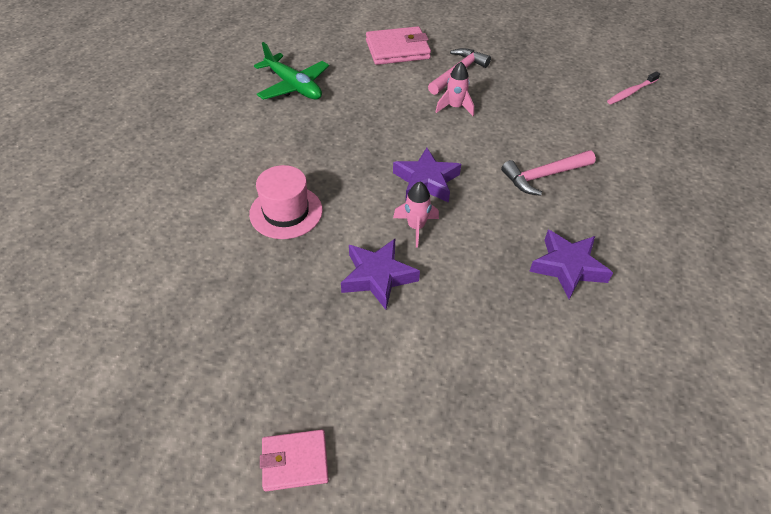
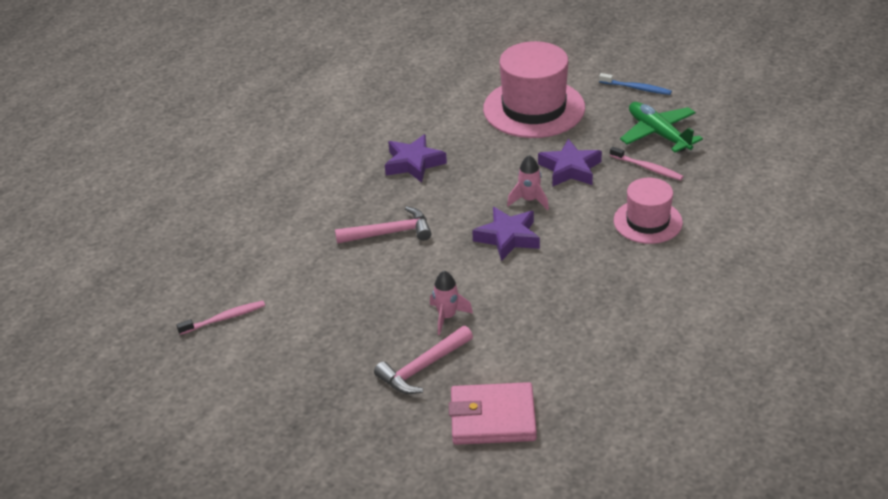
camera: 165 degrees left, 10 degrees down
green plane [254,42,329,100] -> green plane moved to [620,102,703,153]
pink wallet [260,430,329,491] -> blue toothbrush [599,73,672,95]
none -> pink hat [483,41,585,138]
none -> pink toothbrush [610,146,684,180]

